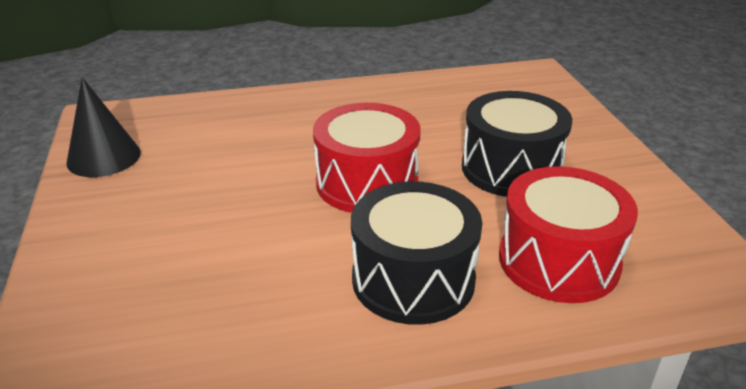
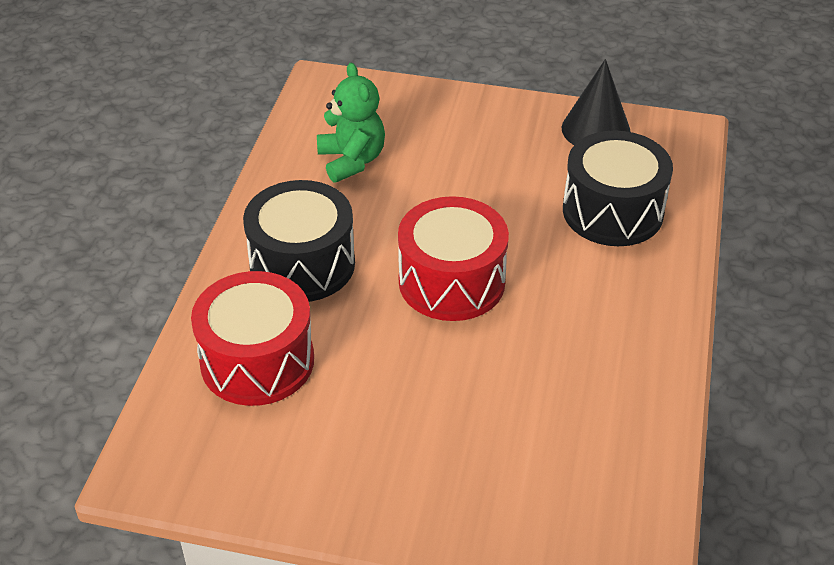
camera: 115 degrees right, 10 degrees up
black drum [462,91,572,197] -> black drum moved to [563,130,673,246]
none -> green teddy bear [317,63,385,183]

